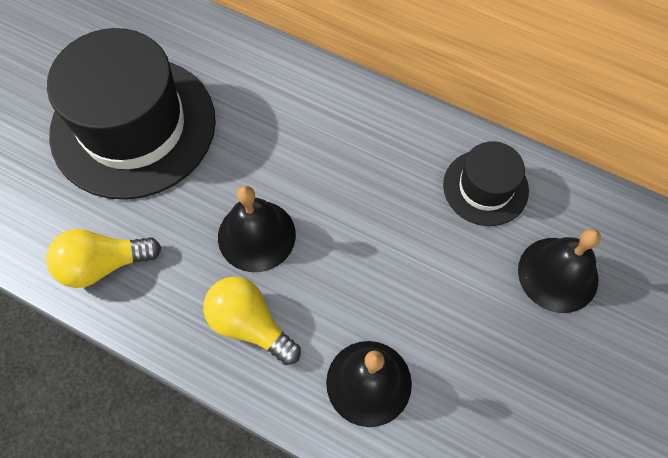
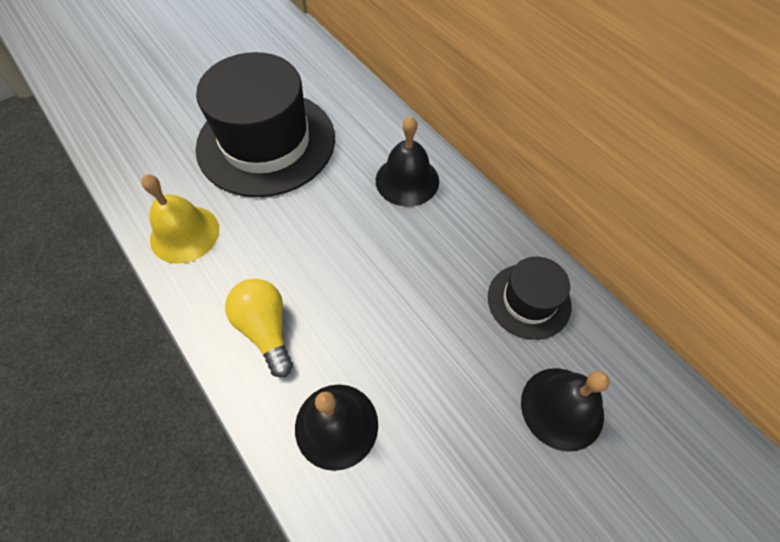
camera: 25 degrees right, 5 degrees down
yellow light bulb [46,229,161,288] -> yellow bell [141,174,219,264]
black bell [218,186,296,272] -> black bell moved to [376,116,439,207]

